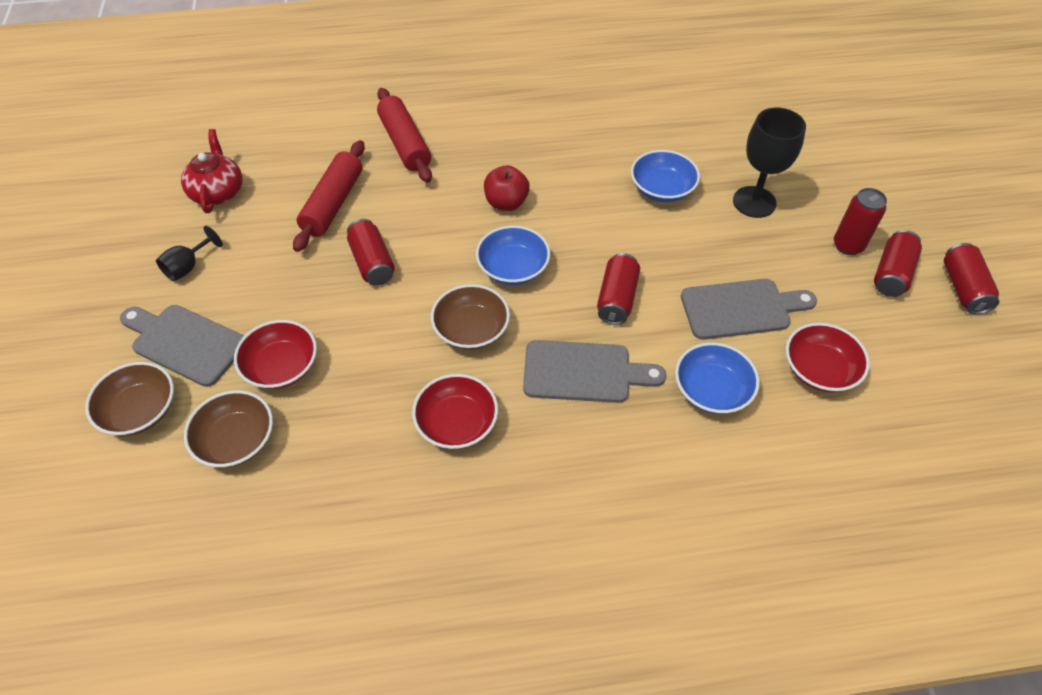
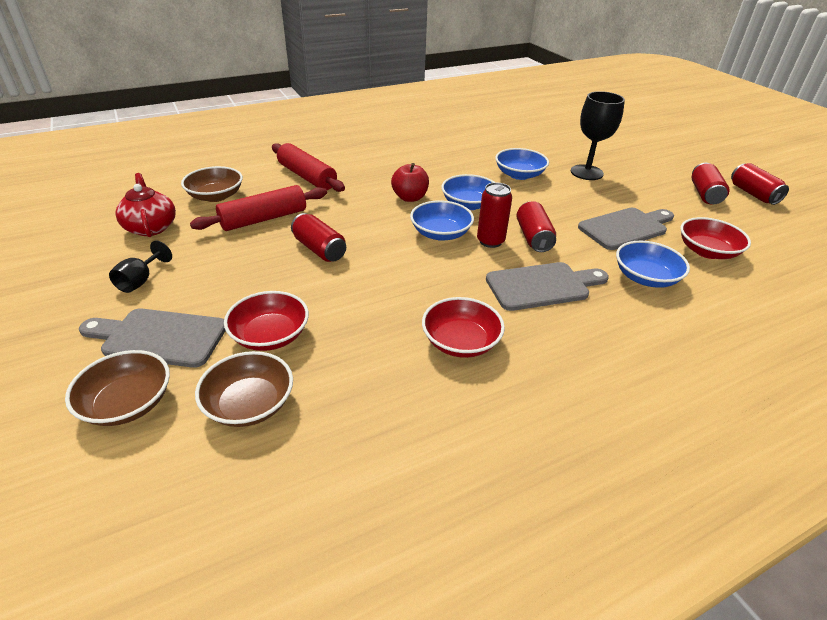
camera: 20 degrees left, 15 degrees down
red rolling pin [293,140,365,252] -> red rolling pin turned 60 degrees clockwise [190,185,327,231]
brown bowl [431,284,510,350] -> brown bowl moved to [181,166,243,202]
red can [834,188,887,255] -> red can moved to [477,182,512,248]
none -> blue bowl [441,174,495,210]

